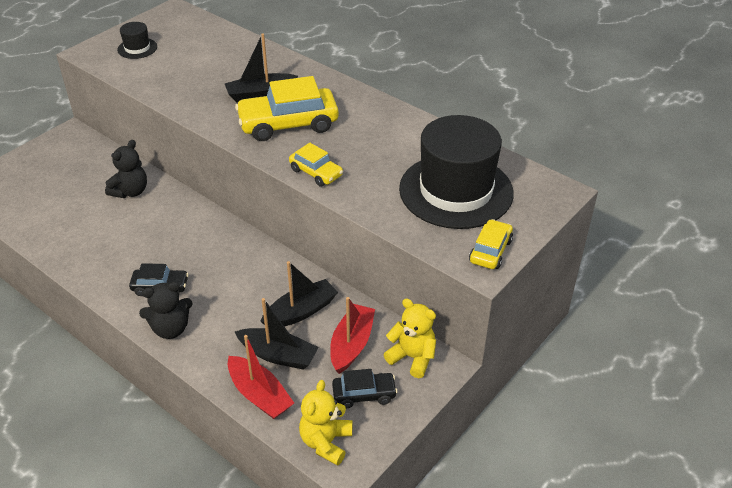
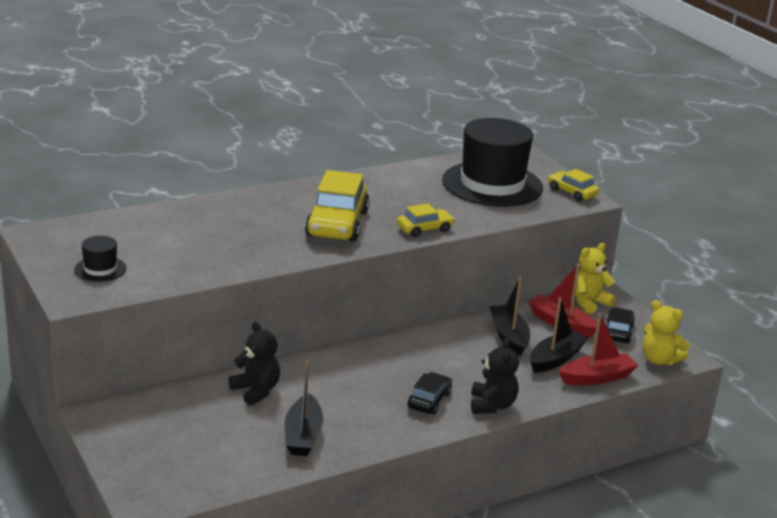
camera: 70 degrees left, 15 degrees down
black boat [225,33,298,103] -> black boat moved to [284,360,323,456]

